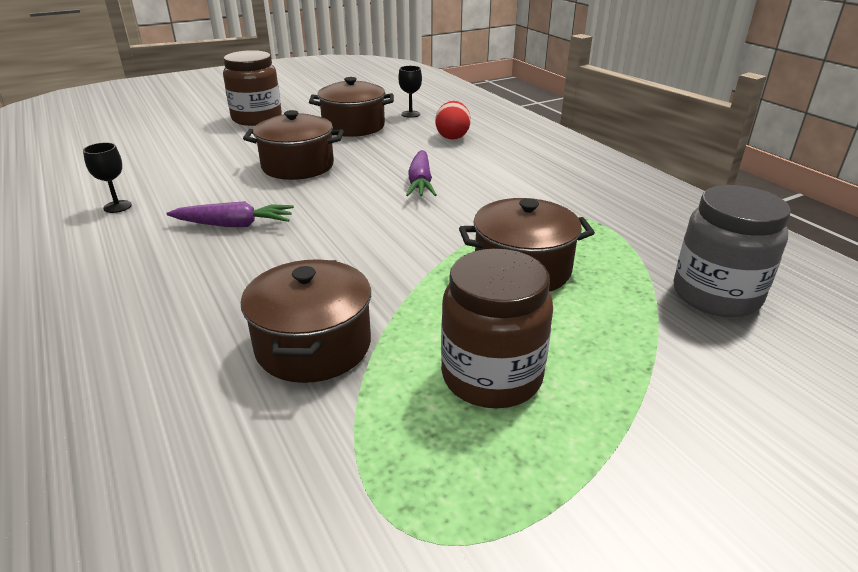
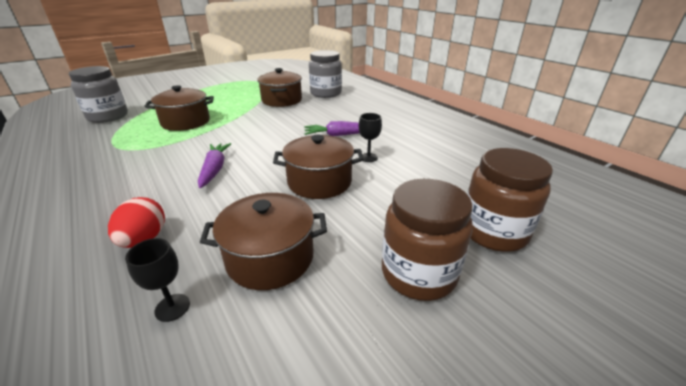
camera: 175 degrees right, 0 degrees up
black goblet [83,143,132,213] -> black goblet moved to [359,113,382,162]
brown jar [441,249,553,408] -> brown jar moved to [467,148,553,252]
none -> grey jar [309,50,342,98]

